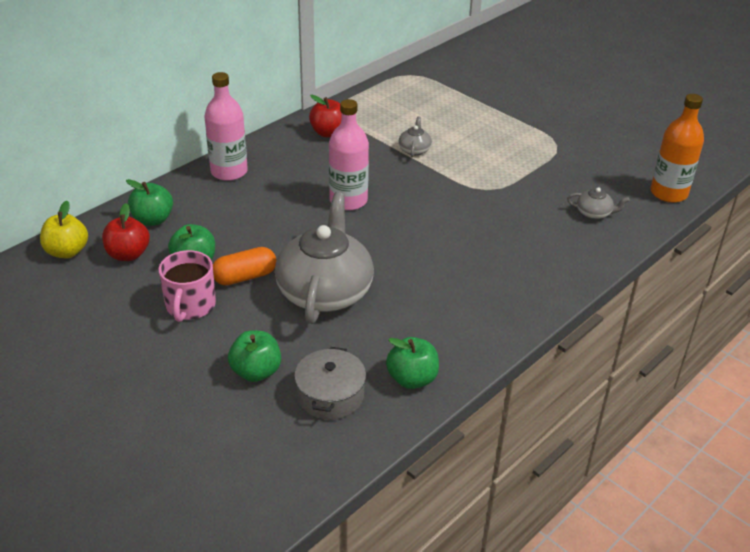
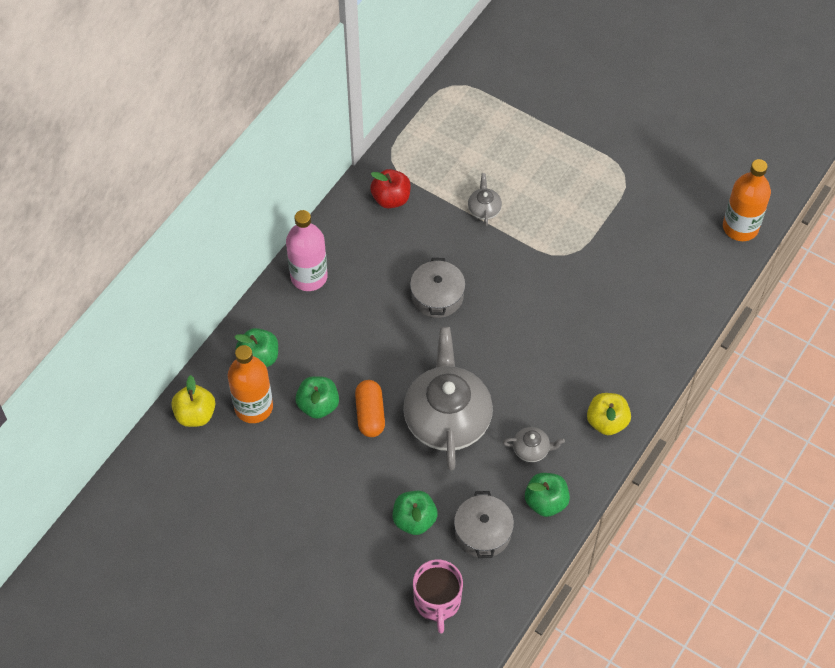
camera: 10 degrees left, 20 degrees up
red apple [102,203,150,261] -> orange bottle [228,345,273,423]
pink mug [159,250,216,322] -> pink mug moved to [413,560,463,633]
orange capsule [213,247,276,286] -> orange capsule turned 60 degrees counterclockwise [355,380,385,437]
pink bottle [329,99,369,211] -> grey pot [410,258,465,318]
grey teapot [567,187,630,220] -> grey teapot moved to [503,427,565,462]
none -> yellow apple [587,393,631,435]

